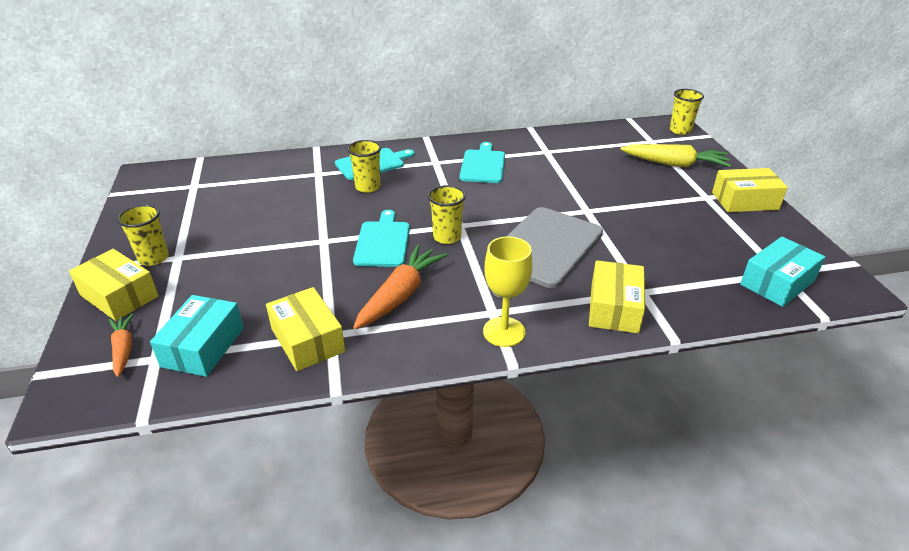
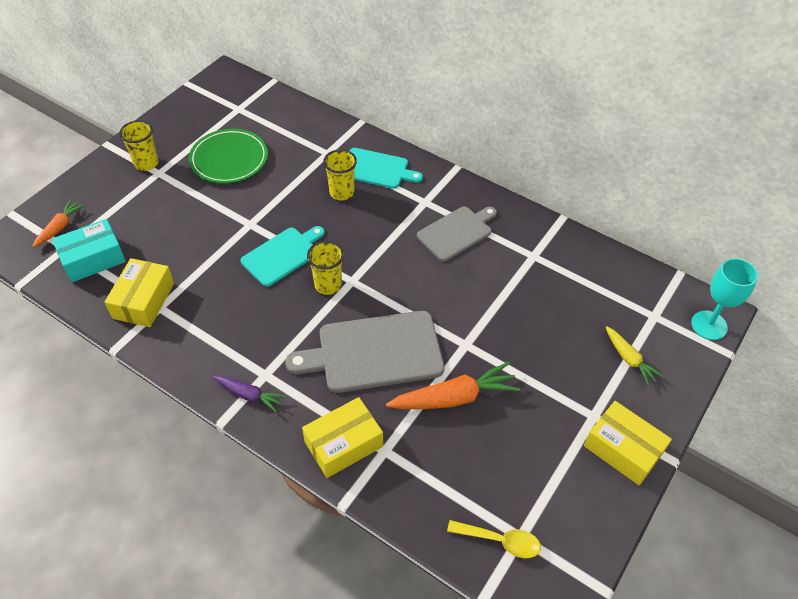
camera: 45 degrees right, 15 degrees up
yellow box [69,249,159,321] -> none
orange carrot [353,245,447,329] -> orange carrot moved to [386,362,521,409]
turquoise cutting board [460,142,505,183] -> grey cutting board [417,206,497,261]
yellow goblet [483,236,533,347] -> purple carrot [213,376,286,413]
yellow carrot [620,144,731,167] -> yellow carrot [606,326,663,386], size x0.58
yellow cup [670,89,704,135] -> turquoise goblet [691,258,758,340]
turquoise box [740,237,825,307] -> yellow spoon [447,520,541,558]
none -> green plate [189,129,268,183]

